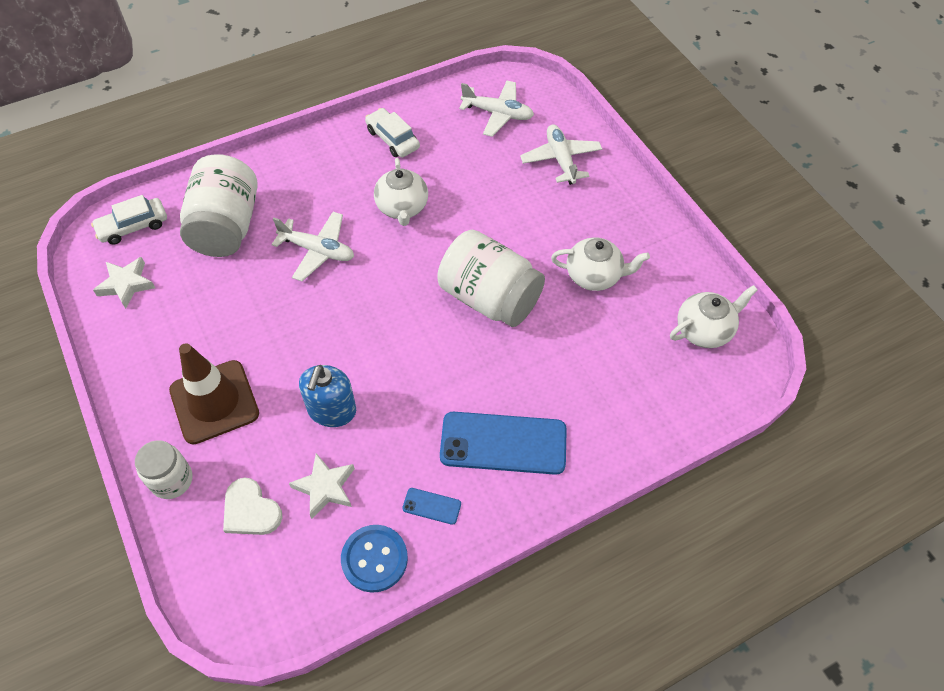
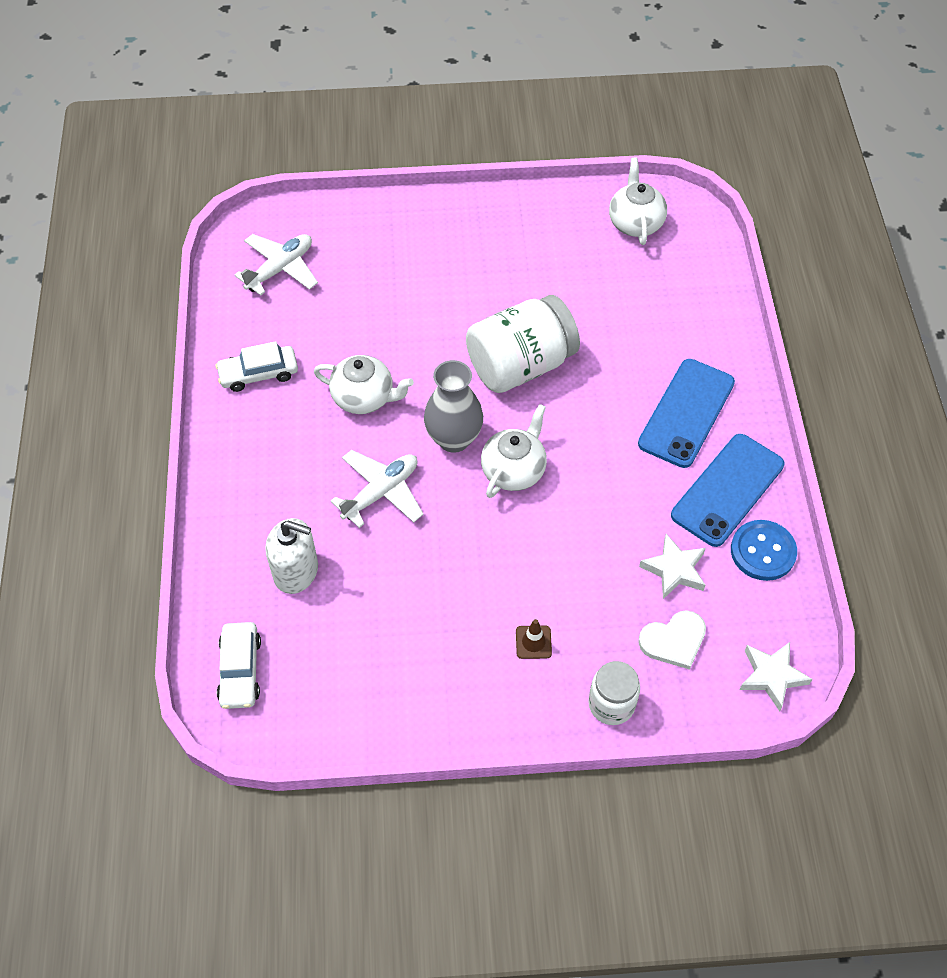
camera: 65 degrees left, 0 degrees up
white star [93,257,155,309] -> white star moved to [739,642,812,711]
brown traffic cone [169,343,259,445] -> brown traffic cone [516,619,552,659], size x0.41
white jar [180,154,258,257] -> white soap dispenser [265,518,318,594]
blue soap dispenser [299,365,356,427] -> none
blue phone [402,488,461,525] -> blue phone [671,434,785,547], size x2.33
white plane [520,124,602,185] -> none
white teapot [551,237,650,291] -> white teapot moved to [481,404,547,498]
none -> grey vase [424,360,483,453]

